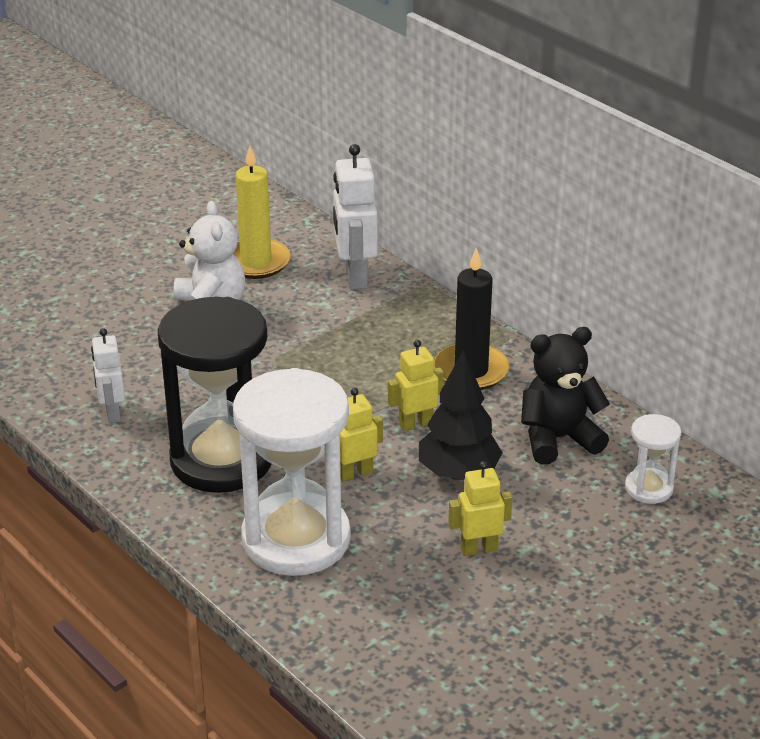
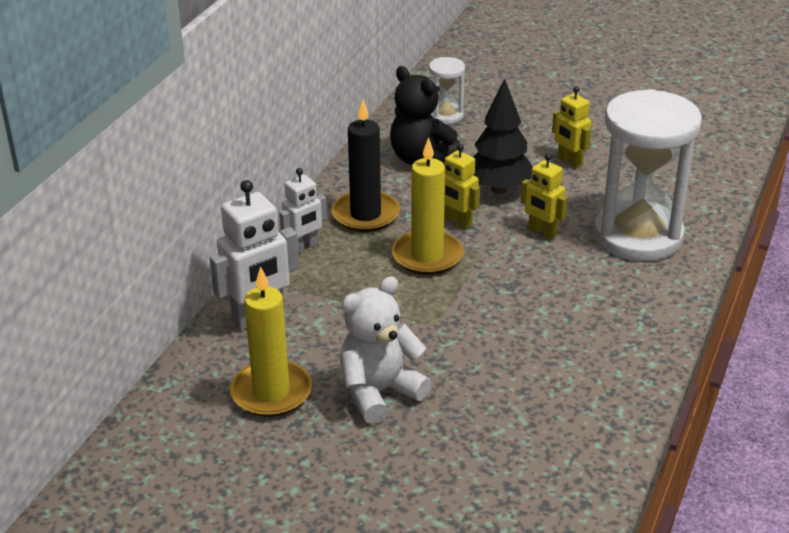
camera: 115 degrees left, 0 degrees up
white robot [91,328,125,423] -> white robot moved to [279,168,327,253]
black hourglass [158,297,271,493] -> none
none -> yellow candle [392,137,464,275]

